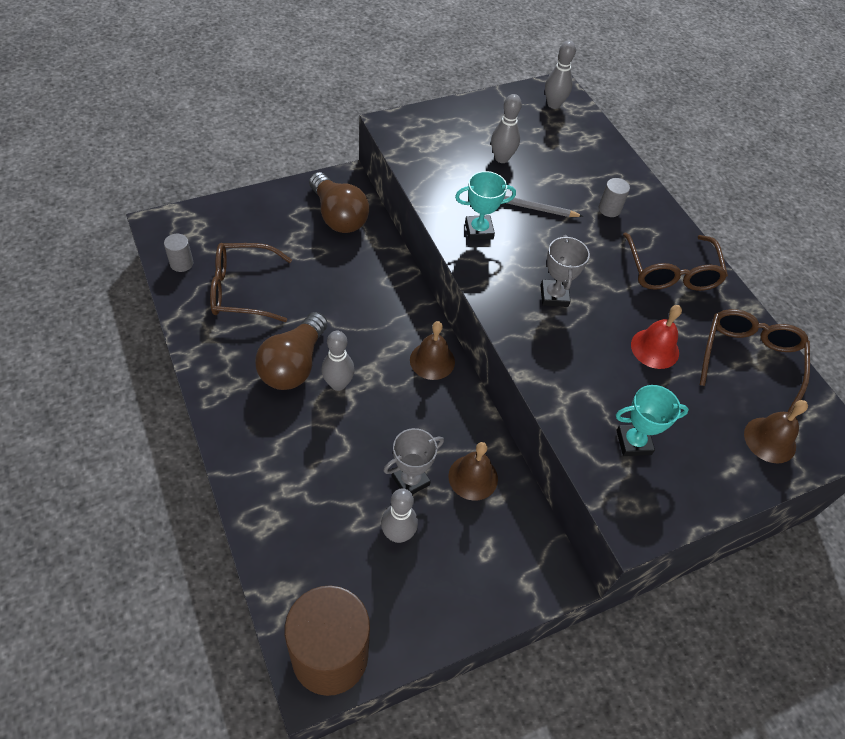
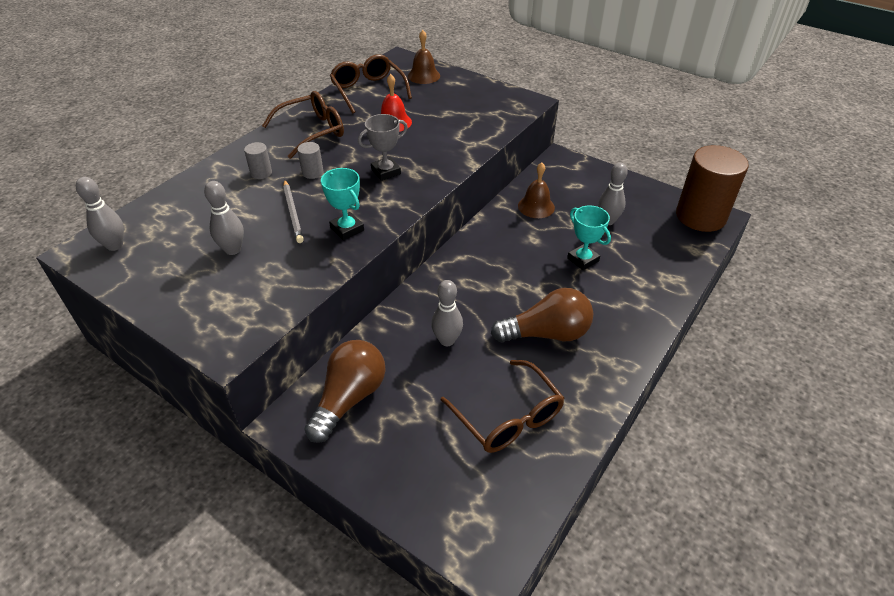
camera: 115 degrees left, 10 degrees down
grey cylinder [164,234,193,272] -> grey cylinder moved to [297,142,323,179]
grey bowling pin [322,331,355,391] -> grey bowling pin moved to [431,280,463,346]
grey trophy [383,428,444,495] -> none
brown bell [410,321,455,380] -> none
turquoise trophy [616,385,689,456] -> turquoise trophy moved to [567,205,611,270]
brown glasses [700,309,810,413] -> brown glasses turned 75 degrees clockwise [330,54,412,113]

